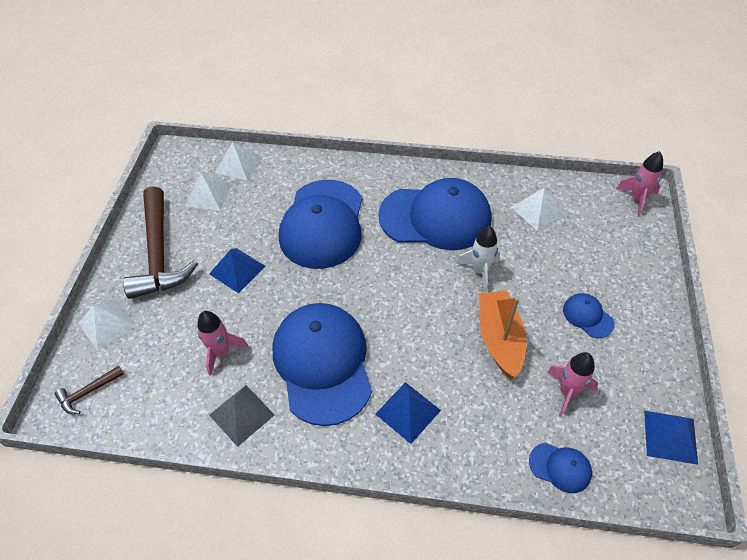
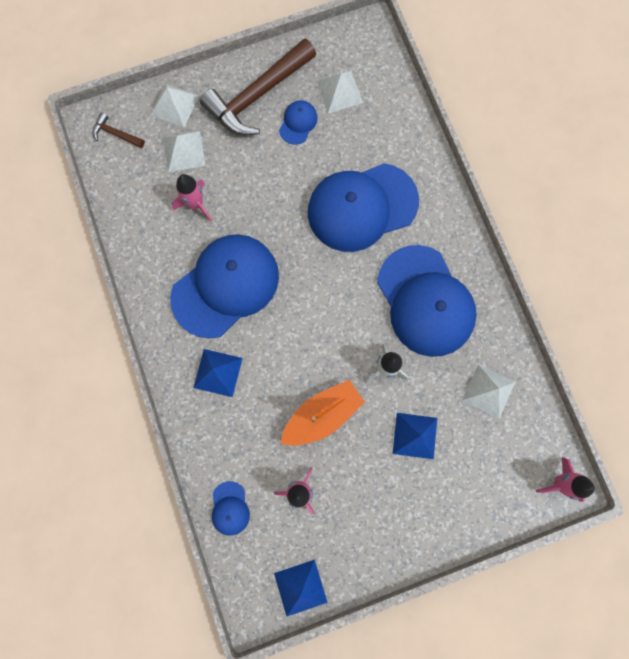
camera: 60 degrees right, 25 degrees up
blue pyramid [209,248,266,293] -> blue pyramid moved to [393,413,437,459]
grey pyramid [209,385,274,447] -> none
white pyramid [215,142,262,180] -> white pyramid moved to [163,131,206,172]
blue cap [563,293,615,338] -> blue cap moved to [279,100,318,145]

